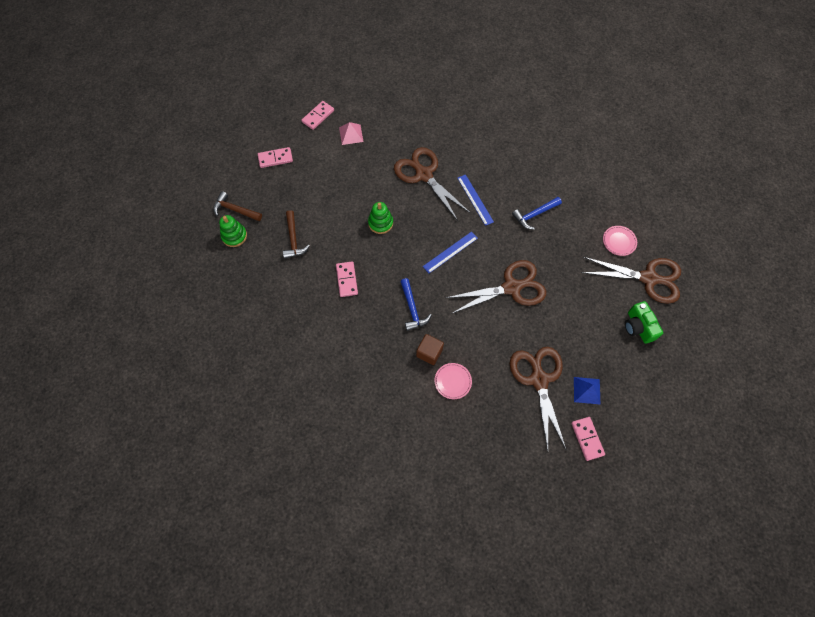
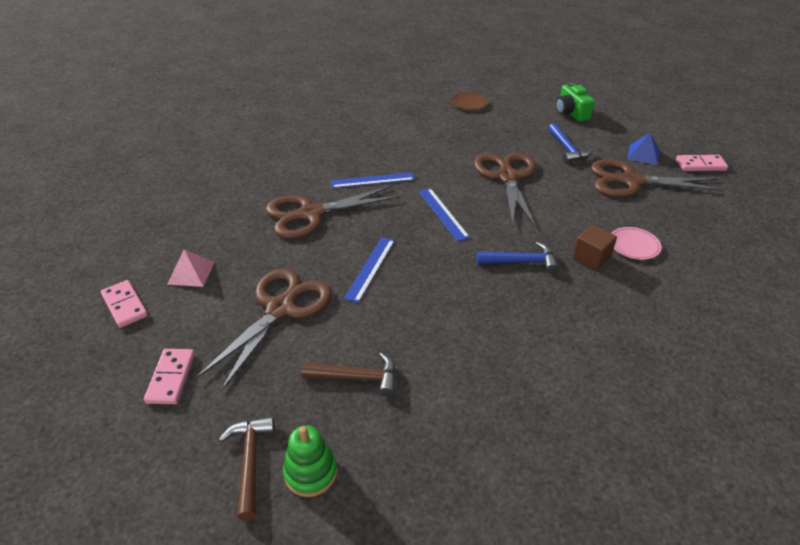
camera: 75 degrees left, 25 degrees down
brown hammer [213,191,262,221] -> brown hammer turned 135 degrees clockwise [219,417,275,521]
pink domino [336,261,358,297] -> none
green stacking toy [368,202,393,234] -> blue ruler [344,237,395,303]
blue hammer [512,197,562,230] -> blue hammer moved to [548,123,592,163]
brown scissors [581,257,681,304] -> brown scissors moved to [196,268,332,391]
pink plate [603,226,637,256] -> brown plate [451,92,488,110]
green camera [625,301,663,344] -> green camera turned 75 degrees clockwise [555,82,595,121]

